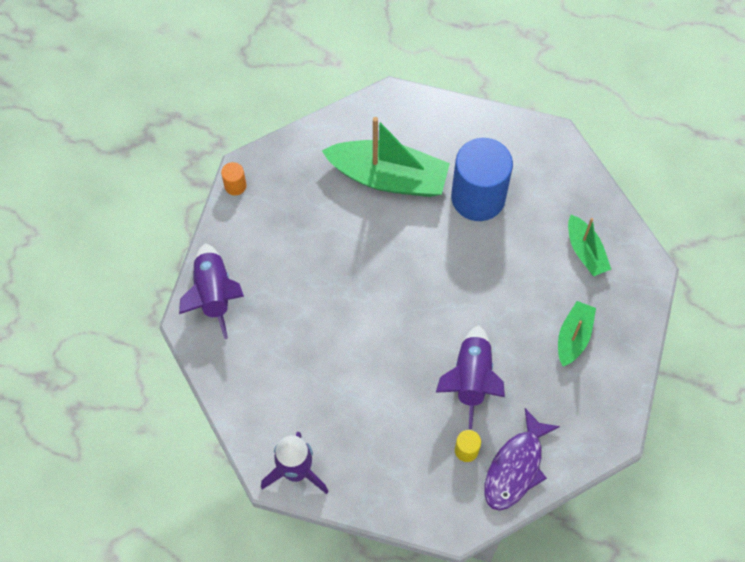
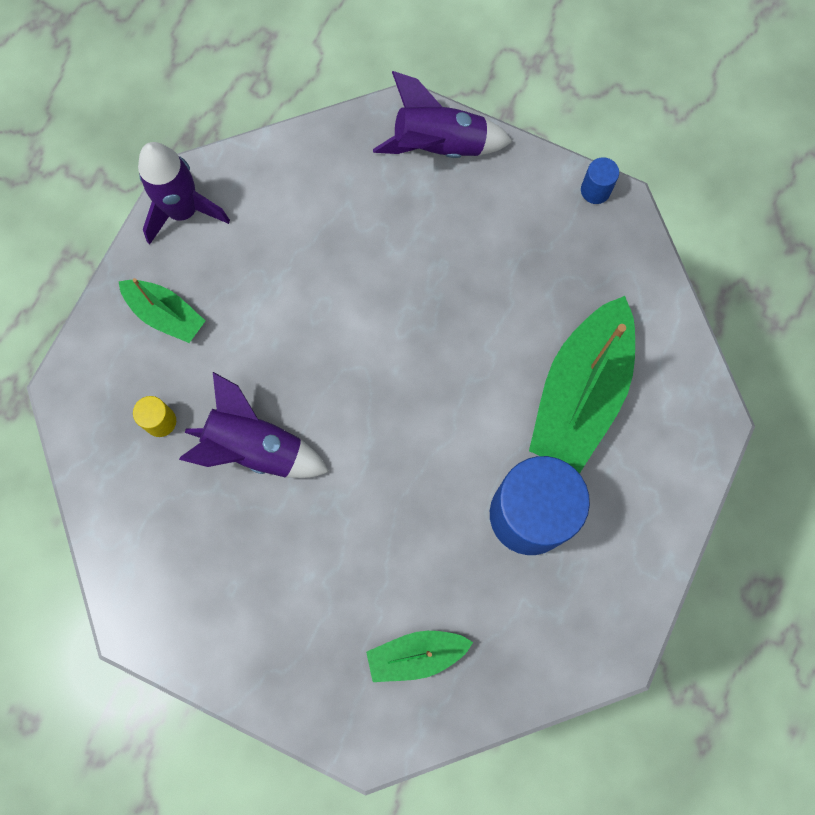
camera: 100 degrees right, 10 degrees up
orange cylinder [221,162,246,195] -> blue cylinder [581,157,619,204]
purple fish [484,408,560,511] -> none
green boat [558,301,596,366] -> green boat moved to [119,278,205,343]

